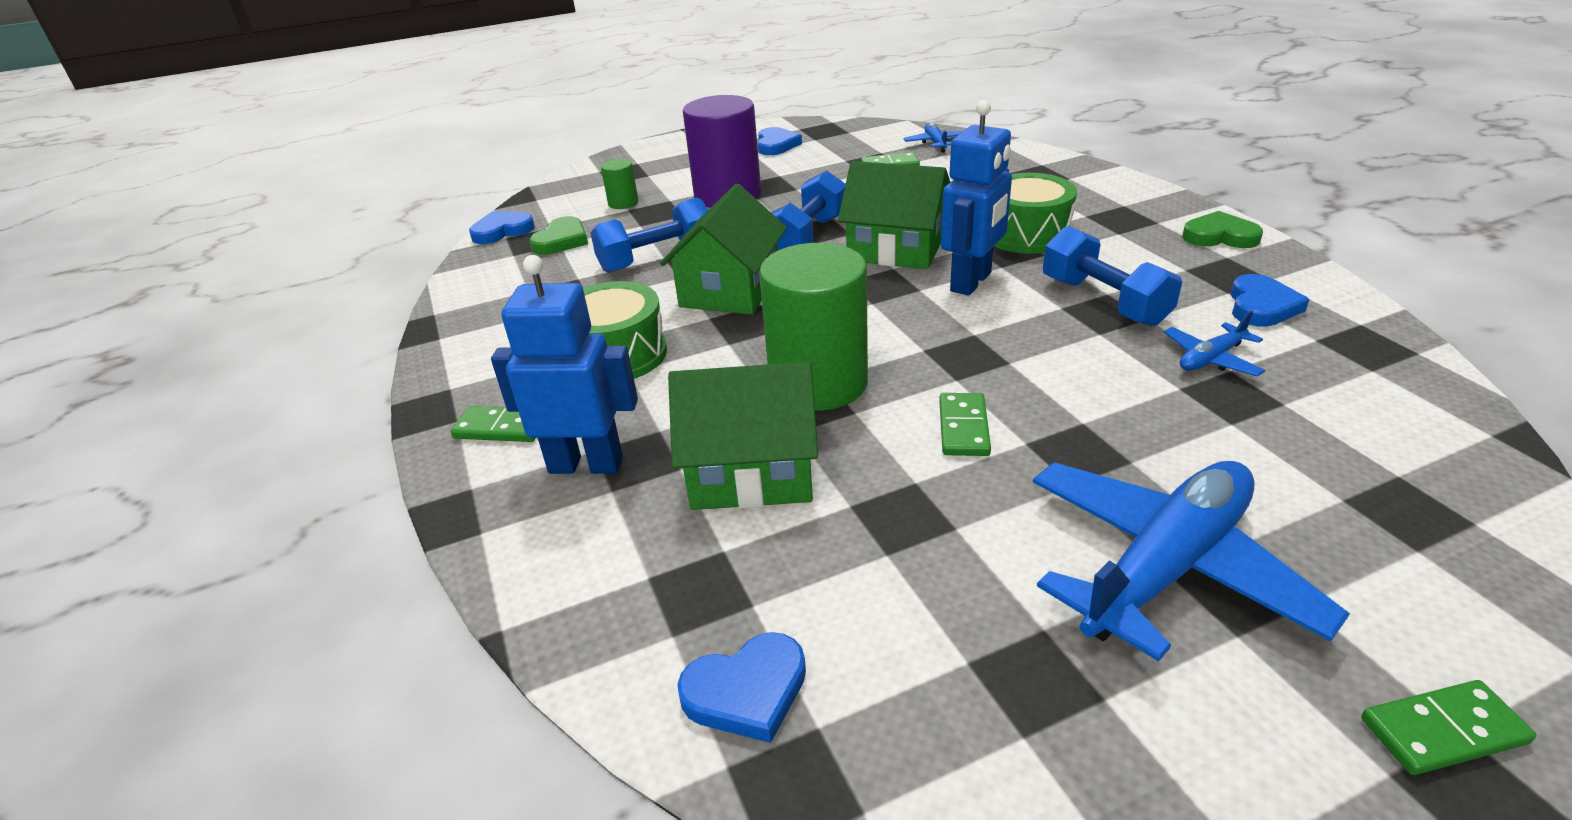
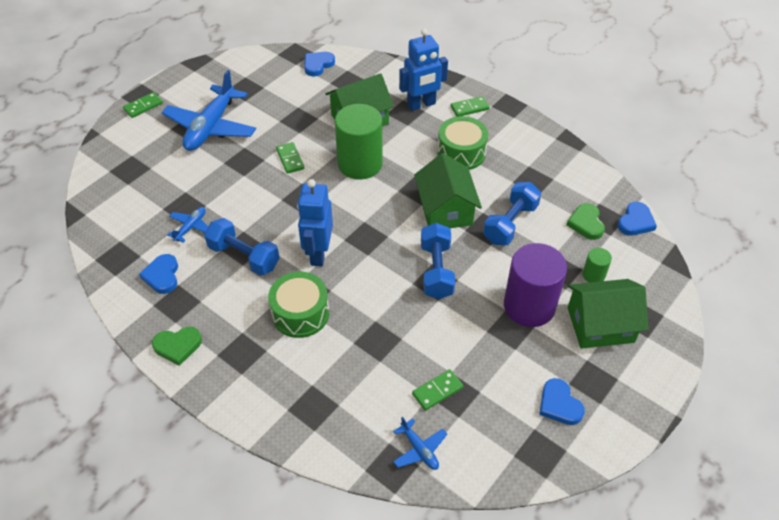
camera: 150 degrees right, 15 degrees up
green house [838,161,950,269] -> green house moved to [568,279,648,349]

